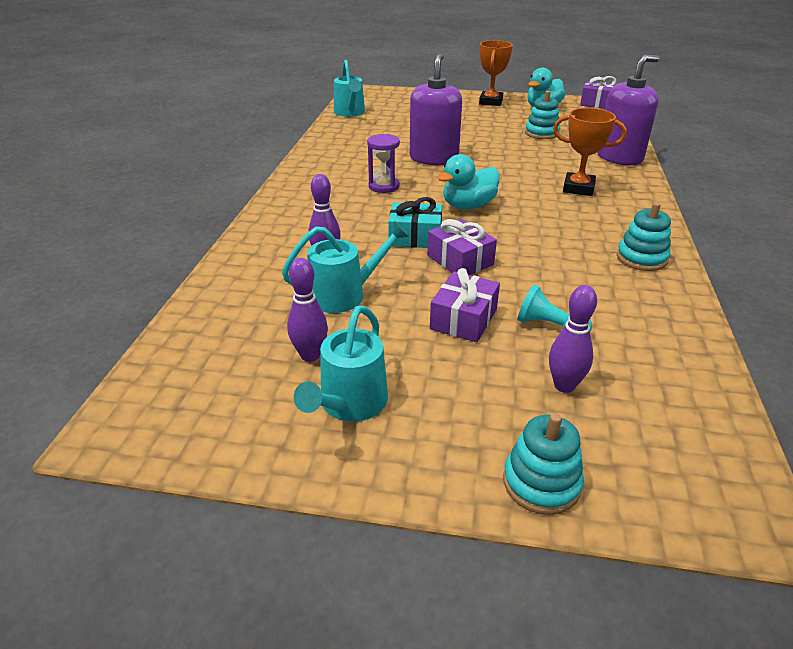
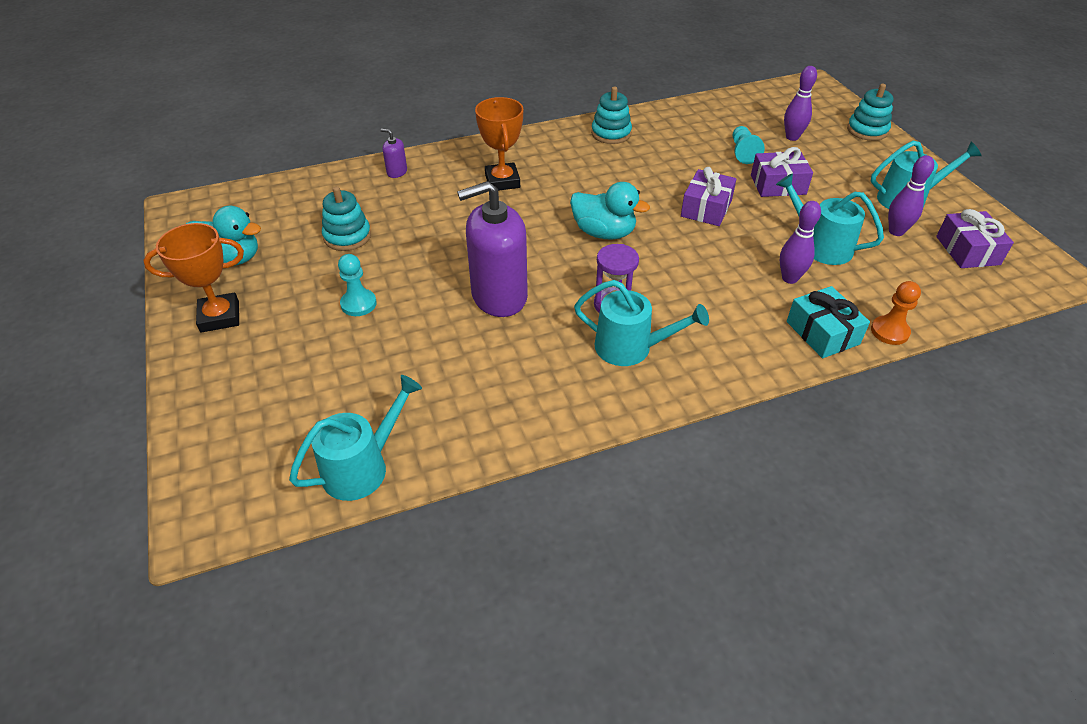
camera: 120 degrees left, 10 degrees up
turquoise gift [388,197,442,248] -> turquoise gift moved to [787,286,870,358]
purple gift [580,76,617,109] -> purple gift moved to [936,209,1014,268]
purple soap dispenser [597,55,659,165] -> purple soap dispenser [380,129,407,178], size x0.42
none -> turquoise pawn [338,254,377,316]
none -> turquoise watering can [574,280,709,366]
none -> orange pawn [871,281,921,345]

